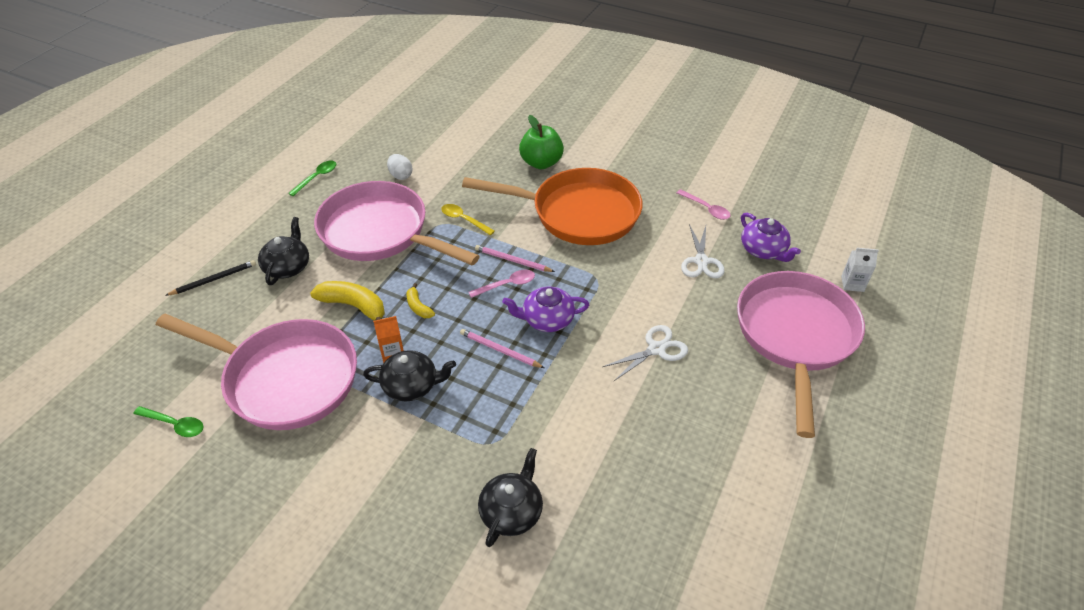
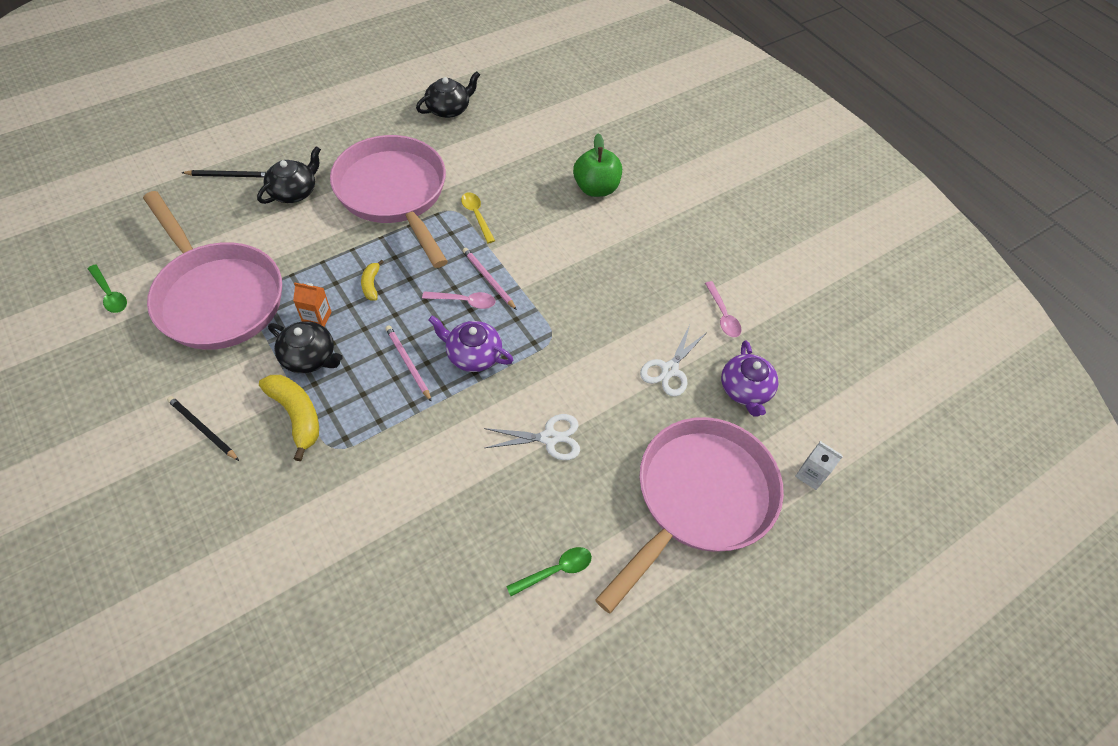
camera: 25 degrees right, 10 degrees up
green spoon [288,161,336,196] -> green spoon moved to [506,547,592,596]
yellow banana [310,281,385,320] -> yellow banana moved to [259,375,319,461]
white egg [387,154,413,180] -> none
orange pan [462,168,642,245] -> none
black teapot [478,448,543,547] -> black teapot moved to [416,71,480,118]
none -> black pencil [167,396,239,461]

